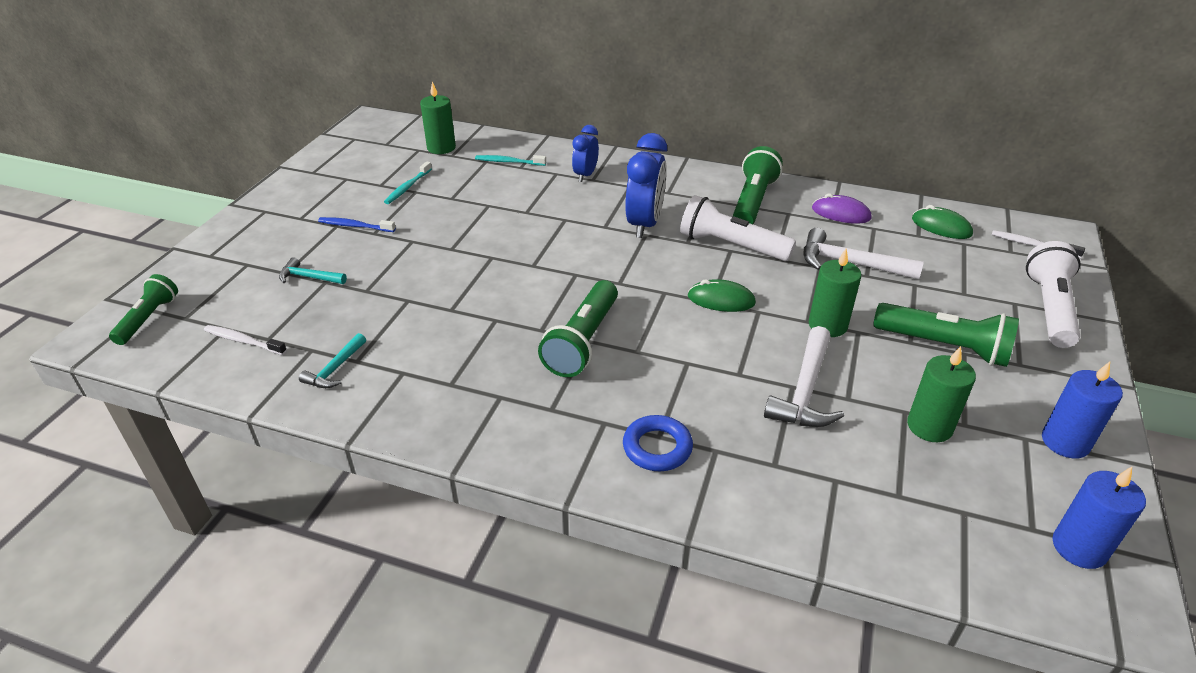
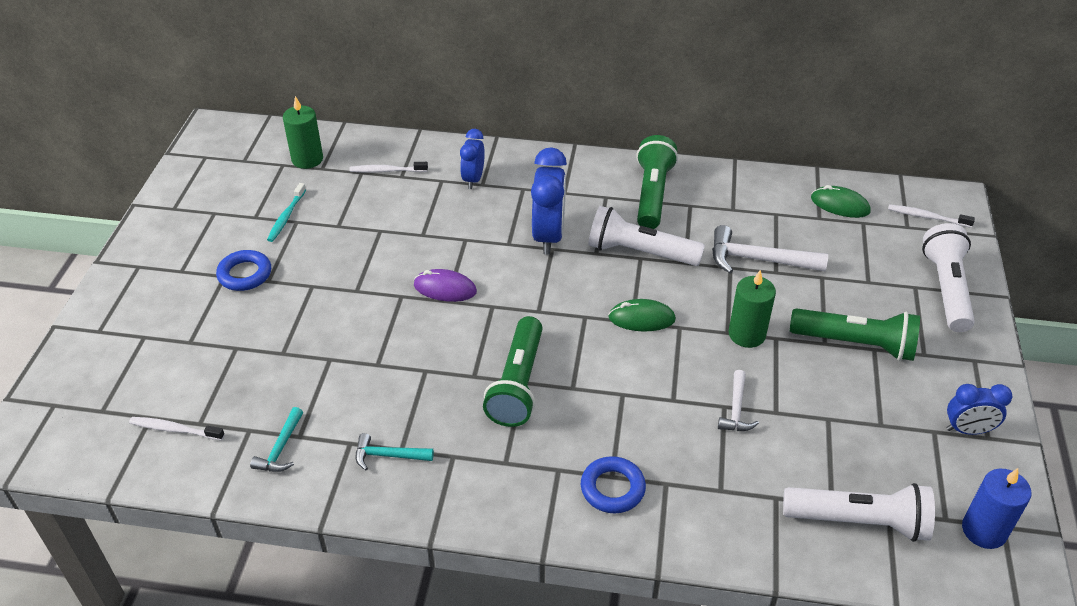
camera: 10 degrees left, 5 degrees up
green flashlight [109,274,178,345] -> none
turquoise hammer [279,257,347,284] -> turquoise hammer moved to [356,433,434,470]
blue toothbrush [318,217,396,232] -> blue ring [216,250,271,291]
turquoise toothbrush [475,155,546,166] -> white toothbrush [349,162,428,173]
white hammer [764,326,844,427] -> white hammer [718,370,759,431], size x0.58
purple mouse [812,193,872,224] -> purple mouse moved to [414,269,477,302]
green candle [907,346,976,442] -> none
blue candle [1042,362,1123,459] -> blue clock [946,384,1013,435]
none -> white flashlight [783,483,935,542]

